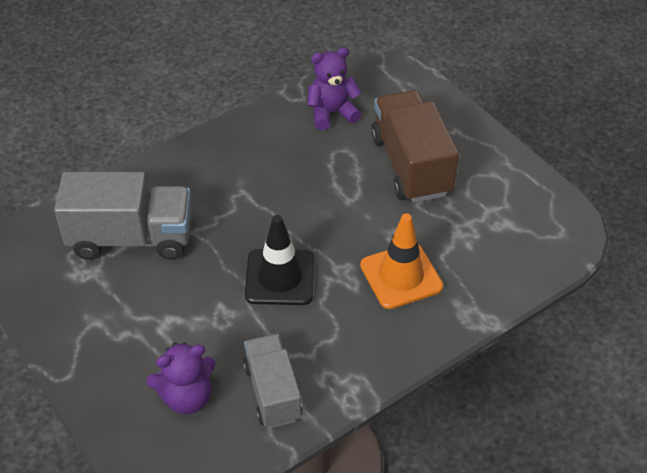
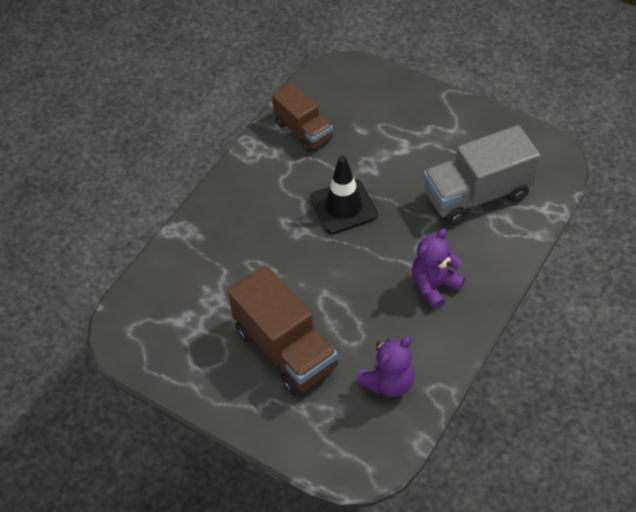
camera: 160 degrees right, 5 degrees up
purple teddy bear [146,342,215,414] -> purple teddy bear moved to [412,229,465,310]
grey truck [243,334,303,428] -> brown truck [272,83,333,152]
orange traffic cone [360,213,443,309] -> none

